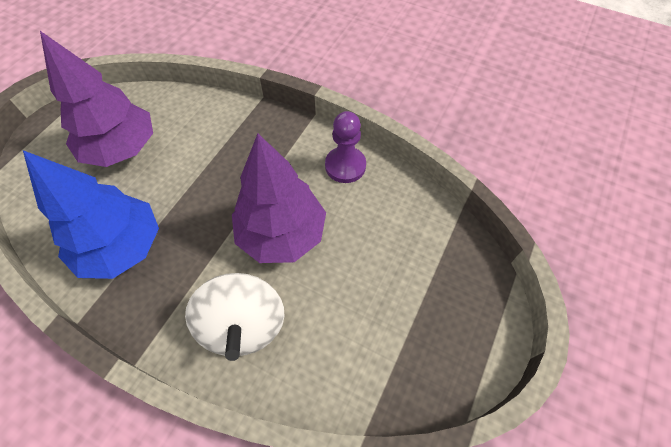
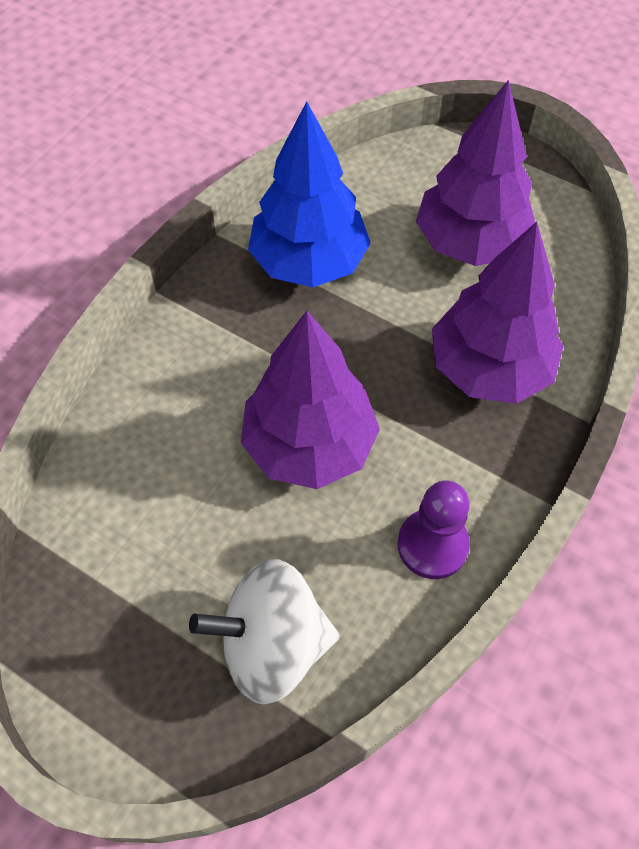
camera: 95 degrees right, 0 degrees up
white spinning top [185,273,285,361] -> white spinning top moved to [189,559,339,704]
none -> purple tree [432,222,564,404]

